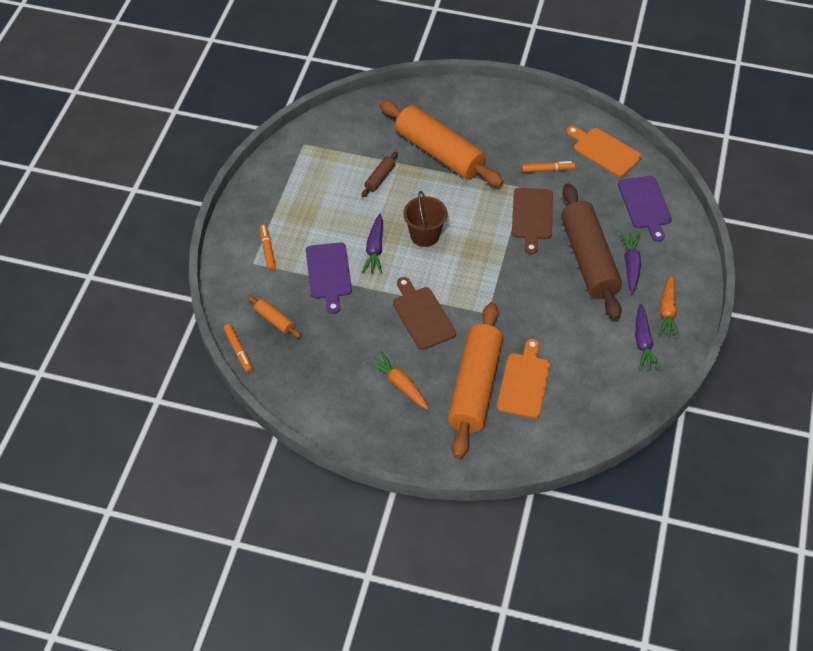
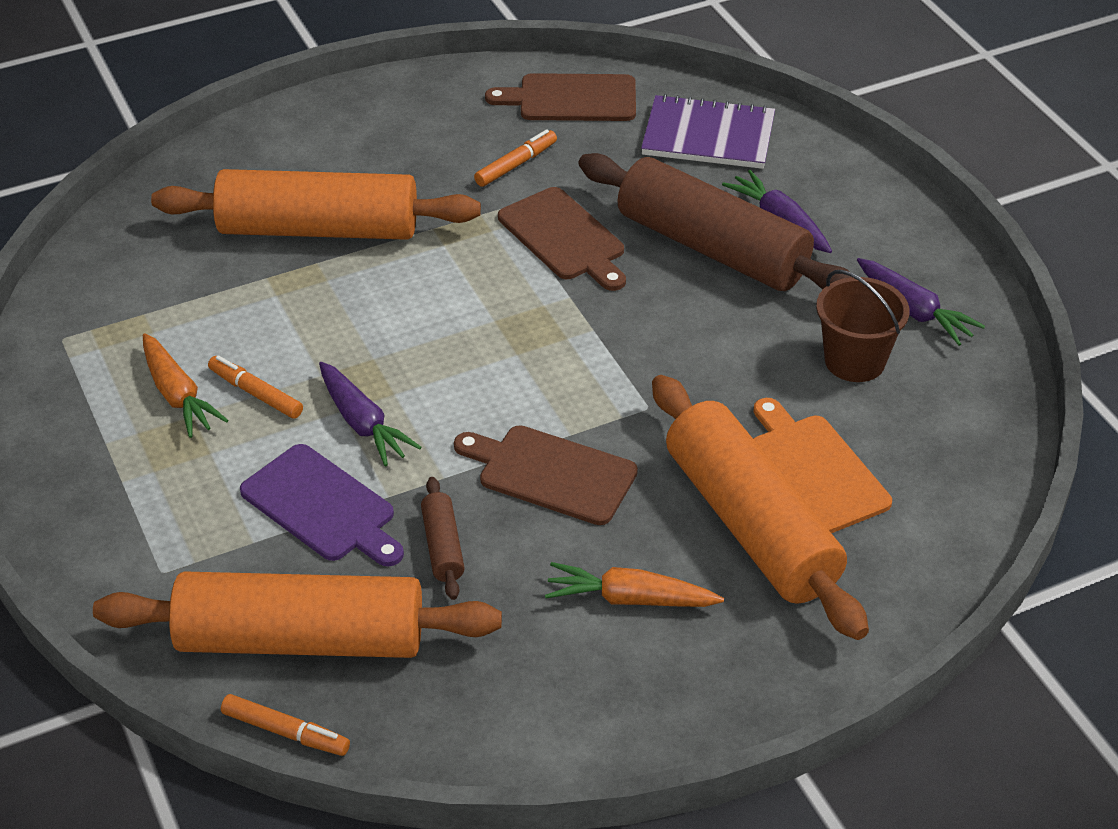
camera: 40 degrees left, 10 degrees down
orange rolling pin [248,295,301,338] -> orange rolling pin [93,571,502,658], size x2.41
orange marker [260,224,276,271] -> orange marker moved to [208,355,303,419]
brown rolling pin [361,151,398,197] -> brown rolling pin moved to [421,477,465,600]
brown bucket [403,191,448,247] -> brown bucket moved to [816,270,910,382]
orange cutting board [566,126,642,177] -> brown cutting board [485,73,636,121]
purple cutting board [618,176,672,242] -> purple notebook [641,94,775,169]
orange carrot [658,274,680,339] -> orange carrot moved to [143,333,228,438]

